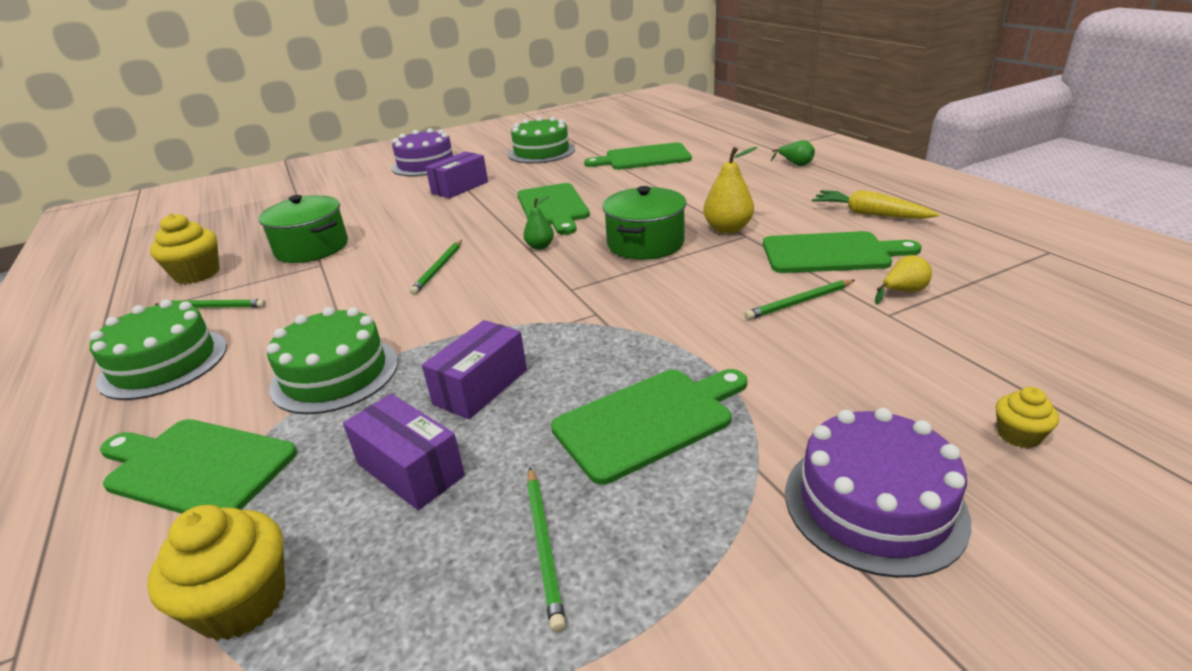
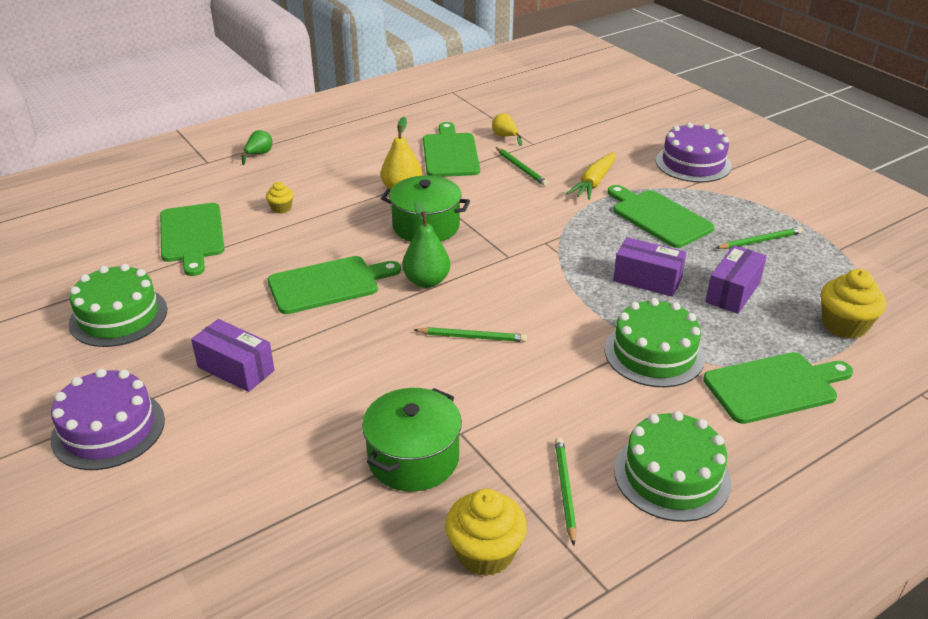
camera: 100 degrees left, 5 degrees up
green cutting board [100,419,297,514] -> green cutting board turned 120 degrees counterclockwise [703,352,853,424]
green pear [523,196,554,250] -> green pear [402,201,450,288], size x1.64
yellow carrot [812,190,939,219] -> yellow carrot moved to [566,152,615,200]
yellow cupcake [996,387,1059,448] -> yellow cupcake moved to [266,182,294,214]

